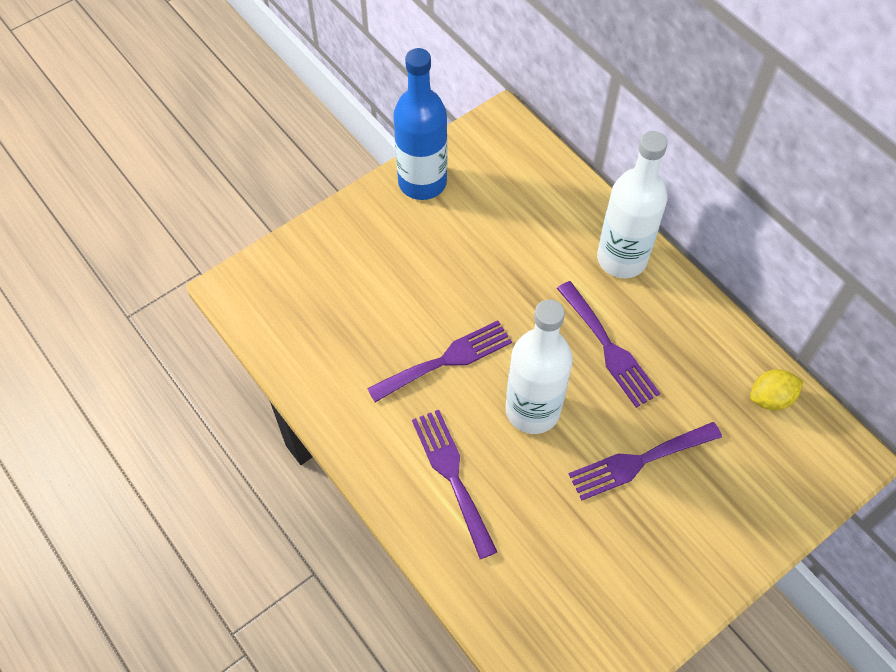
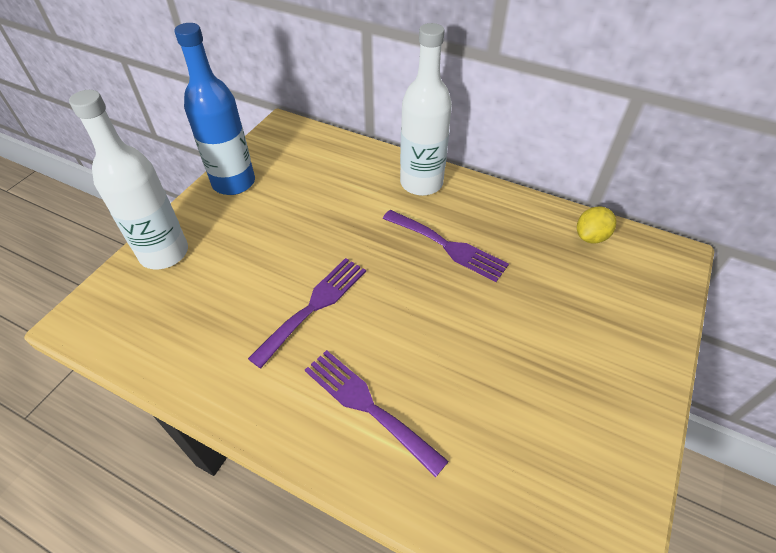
camera: 25 degrees left, 10 degrees down
white bottle [506,299,573,434] -> white bottle moved to [69,90,188,269]
purple fork [569,422,722,501] -> none

